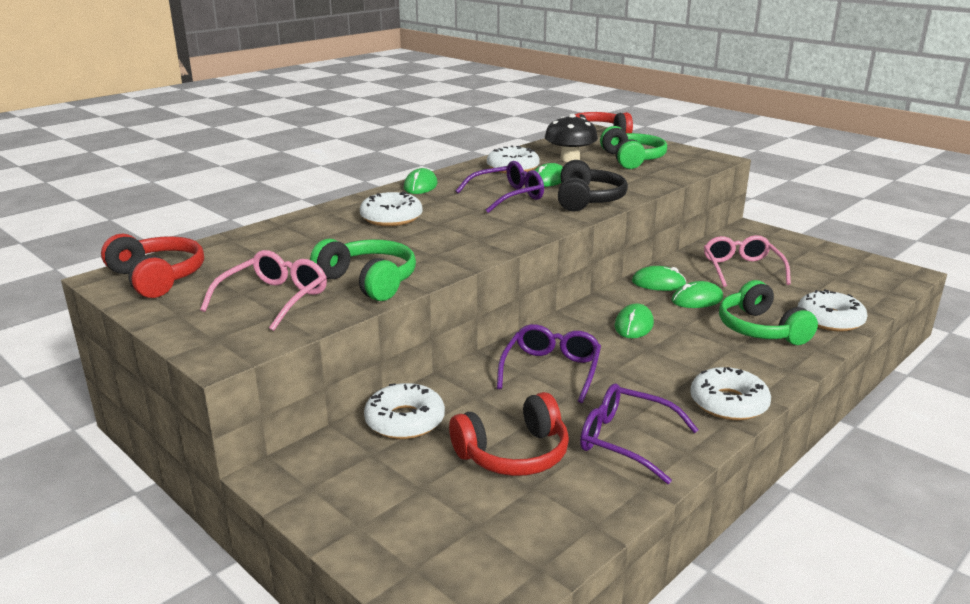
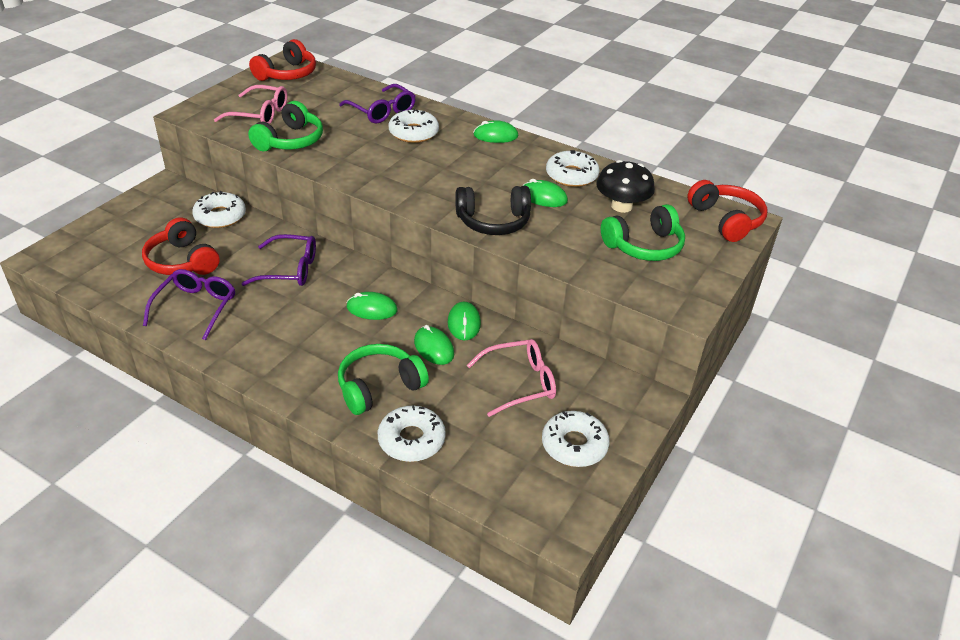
camera: 75 degrees right, 15 degrees up
purple glasses [456,161,544,213] -> purple glasses moved to [339,84,416,124]
white donut [690,367,771,420] -> white donut moved to [542,411,610,467]

